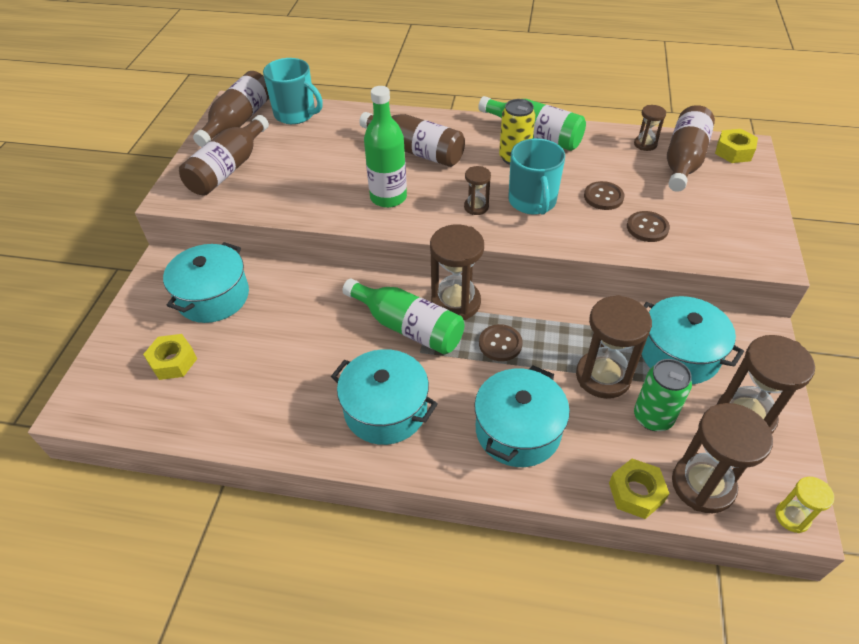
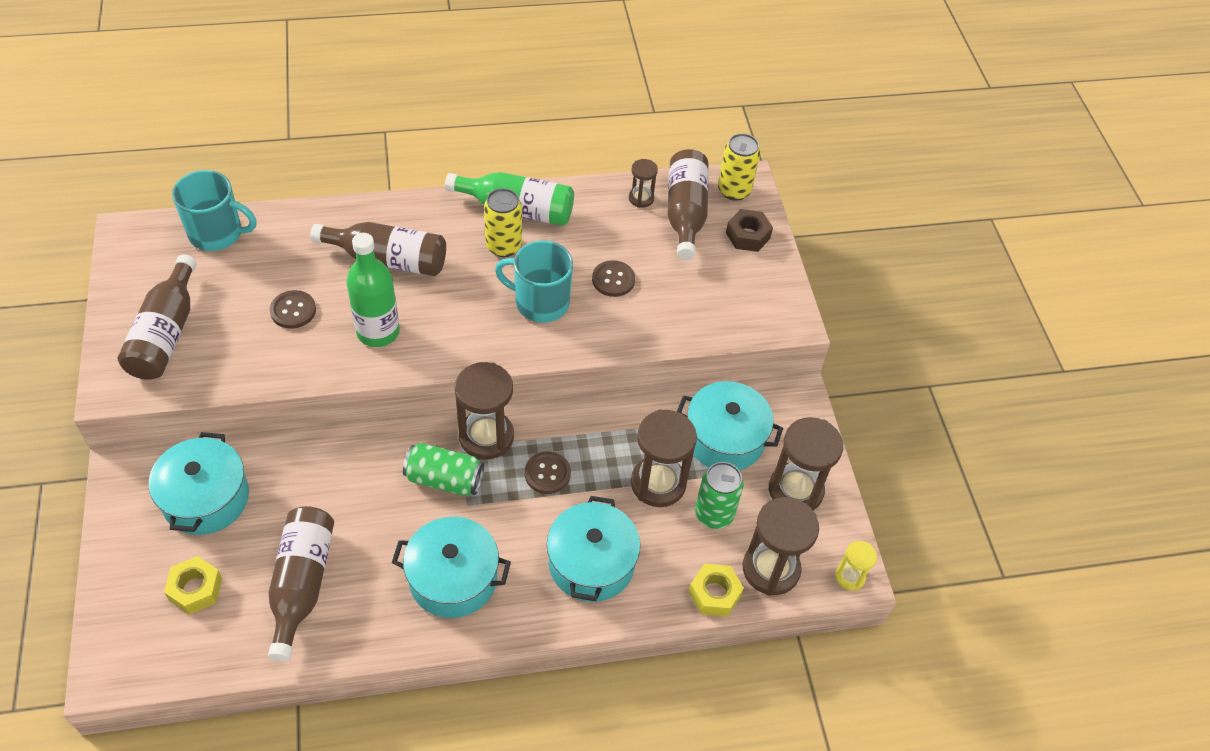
camera: 25 degrees left, 5 degrees up
brown bottle [193,71,269,147] -> brown bottle moved to [268,506,334,662]
green bottle [342,279,464,354] -> green can [403,443,484,496]
brown hourglass [464,166,491,215] -> none
turquoise mug [508,138,565,215] -> turquoise mug turned 135 degrees clockwise [495,241,573,323]
brown button [627,211,670,242] -> brown button moved to [270,290,316,329]
yellow nut [715,129,758,163] -> yellow can [718,133,760,201]
none -> brown nut [726,209,773,252]

